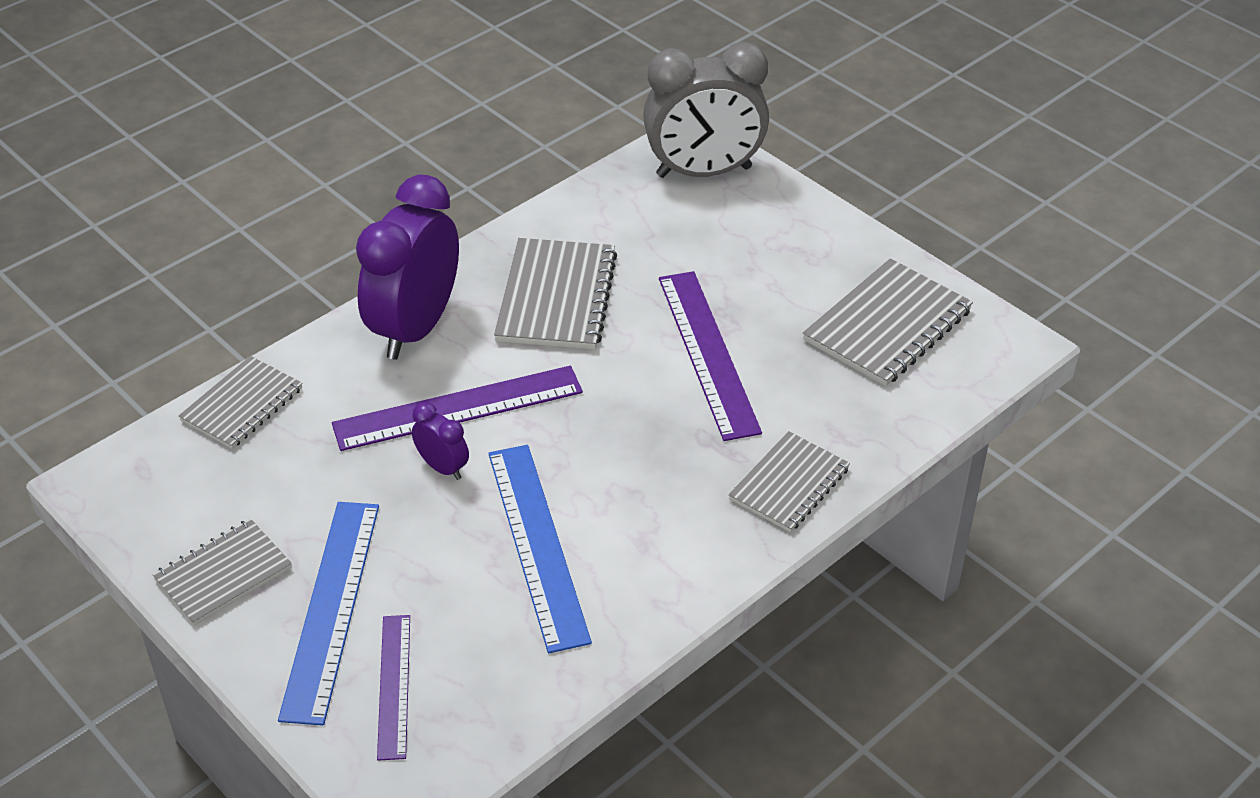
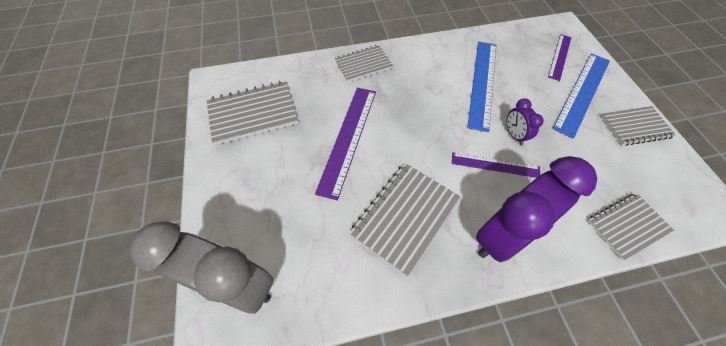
camera: 150 degrees left, 15 degrees up
purple ruler [332,366,583,451] -> purple ruler [452,152,541,178], size x0.61

